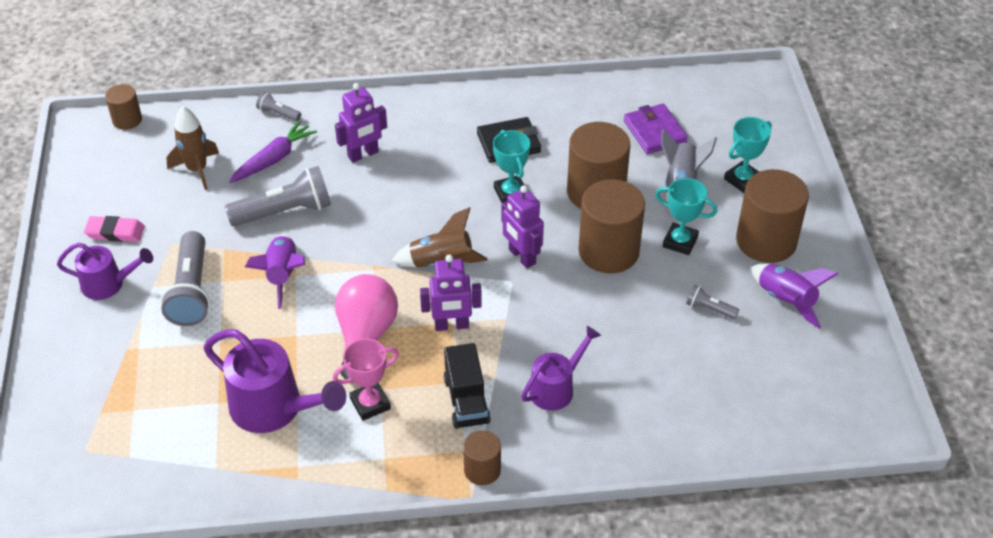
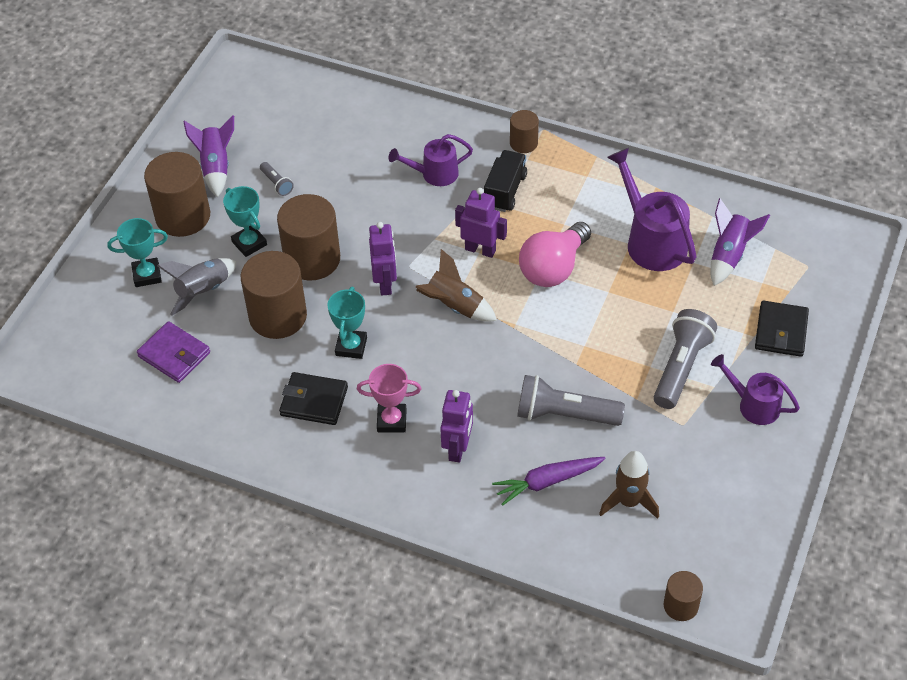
camera: 150 degrees left, 5 degrees up
pink eraser [84,216,145,242] -> none
purple rocket [245,234,305,309] -> purple rocket moved to [710,198,770,286]
grey flashlight [256,92,301,121] -> none
pink trophy [333,338,399,421] -> pink trophy moved to [357,364,422,432]
purple robot [335,83,387,163] -> purple robot turned 105 degrees clockwise [440,390,473,463]
purple wallet [624,104,688,154] -> purple wallet turned 60 degrees counterclockwise [137,321,210,383]
none -> black wallet [755,301,809,357]

